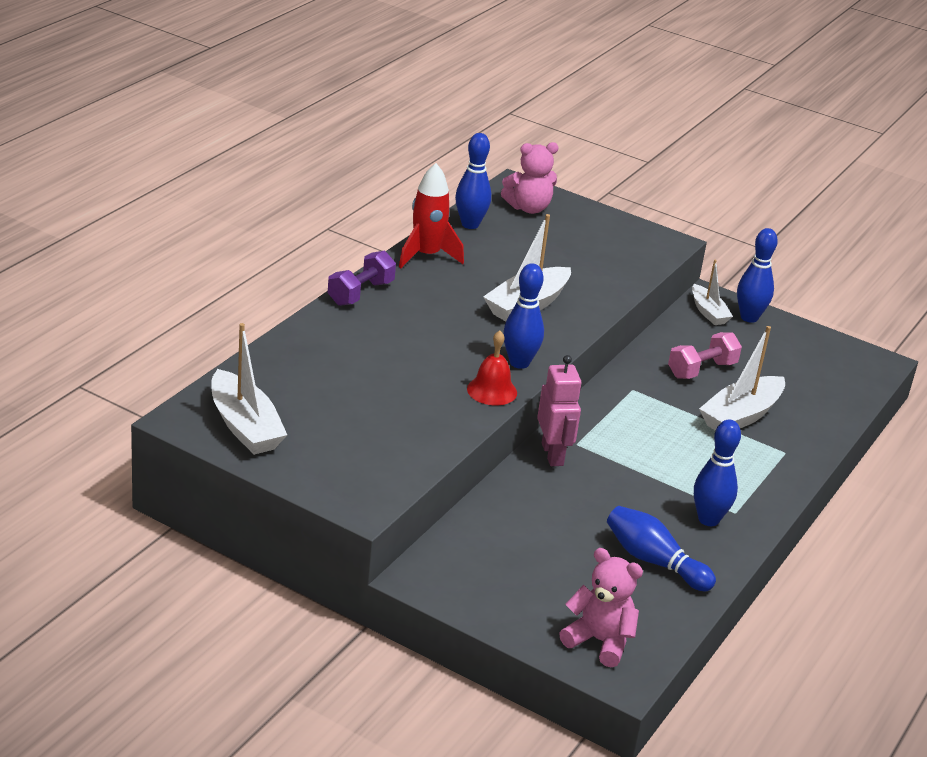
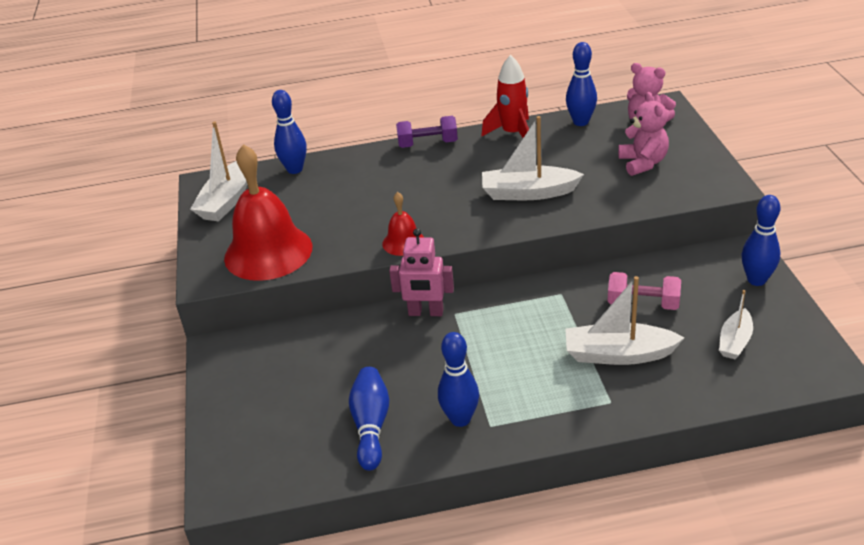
camera: 55 degrees right, 5 degrees up
blue bowling pin [503,263,544,369] -> blue bowling pin moved to [272,90,307,174]
pink robot [537,355,582,466] -> pink robot turned 60 degrees clockwise [389,229,454,316]
pink teddy bear [559,548,643,667] -> pink teddy bear moved to [618,92,669,176]
white boat [692,260,733,325] -> white boat moved to [719,290,753,359]
none -> red bell [224,144,312,281]

